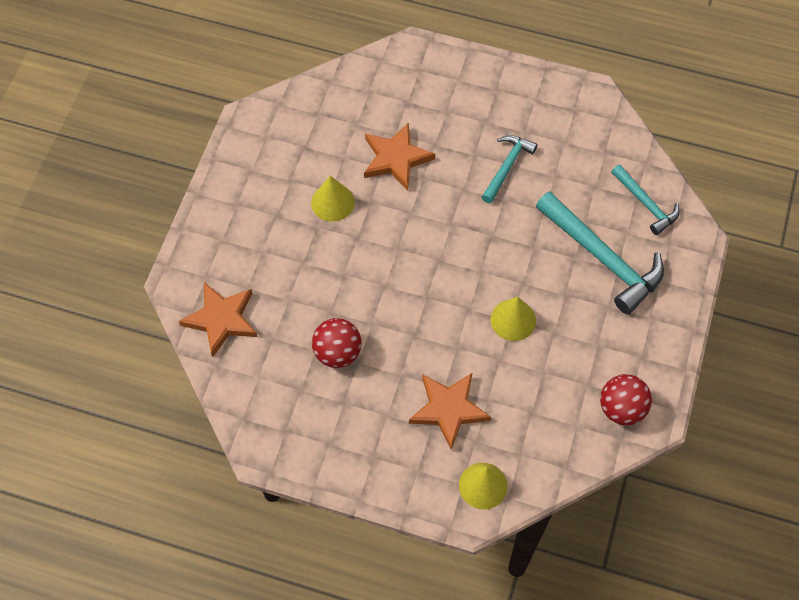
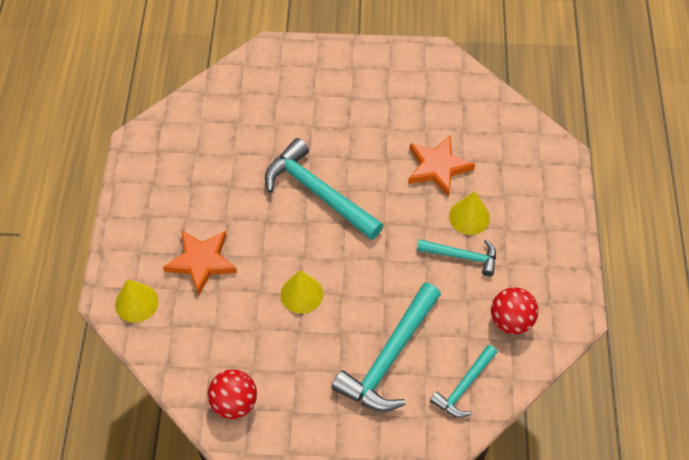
camera: 75 degrees right, 5 degrees down
orange star [179,282,258,357] -> none
yellow cone [311,176,355,222] -> yellow cone moved to [449,191,490,235]
red ball [312,318,362,368] -> red ball moved to [491,287,538,334]
none -> turquoise hammer [265,138,383,240]

